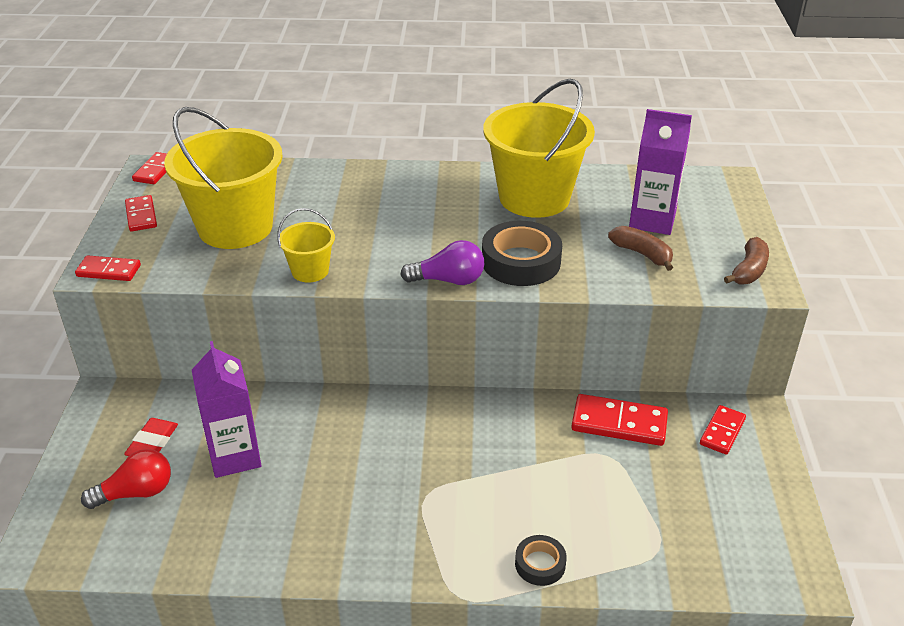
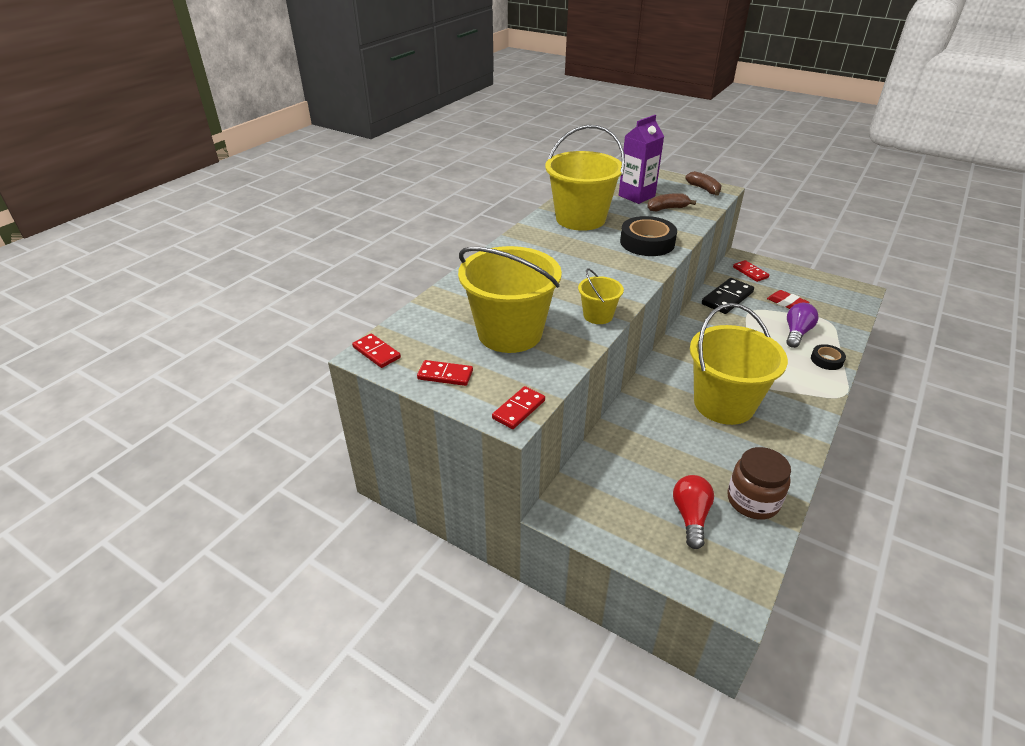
camera: 60 degrees left, 0 degrees up
red eraser [124,418,178,456] -> red eraser moved to [767,290,810,309]
purple carton [192,341,261,478] -> none
purple light bulb [400,240,484,285] -> purple light bulb moved to [786,303,819,348]
red domino [571,394,668,446] -> black domino [702,278,754,314]
none -> yellow bucket [690,303,788,425]
none -> brown jar [727,447,791,520]

